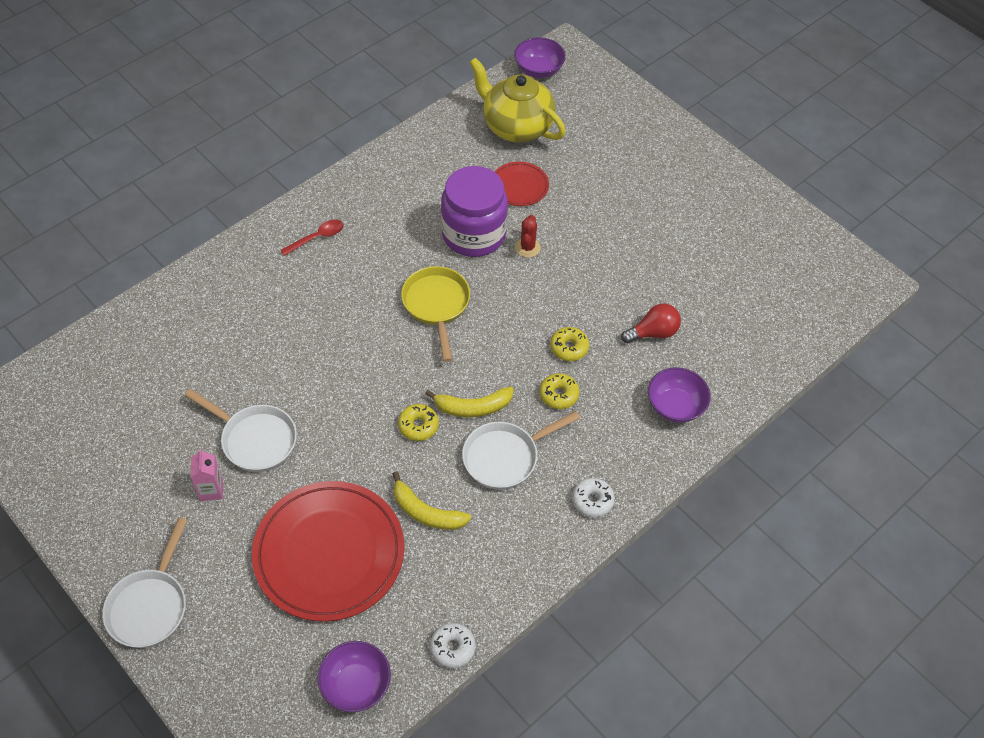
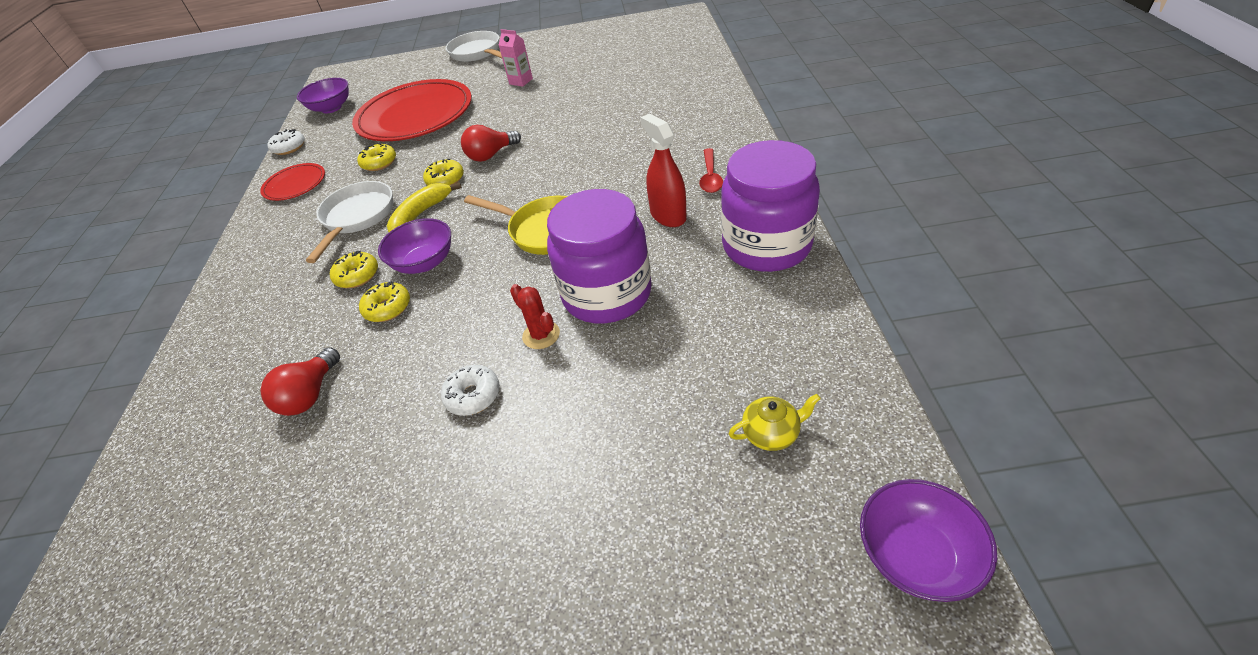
camera: 135 degrees right, 10 degrees down
white pan [184,389,297,472] -> none
yellow banana [393,471,471,530] -> yellow donut [357,143,396,171]
yellow teapot [469,57,566,142] -> yellow teapot [729,394,821,451], size x0.41
red plate [495,161,549,206] -> red plate moved to [260,163,325,201]
white donut [572,478,615,517] -> white donut moved to [441,365,500,416]
purple bowl [648,367,711,423] -> purple bowl moved to [378,218,451,274]
none -> red light bulb [461,125,521,162]
none -> red spray bottle [640,114,687,227]
none -> purple jar [721,140,820,272]

